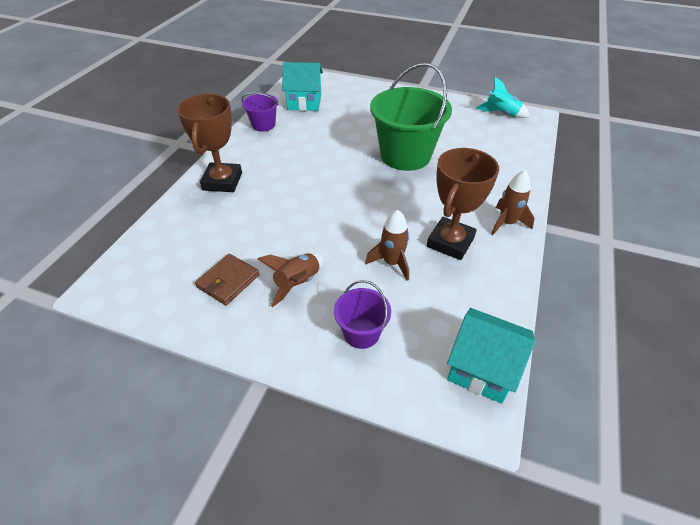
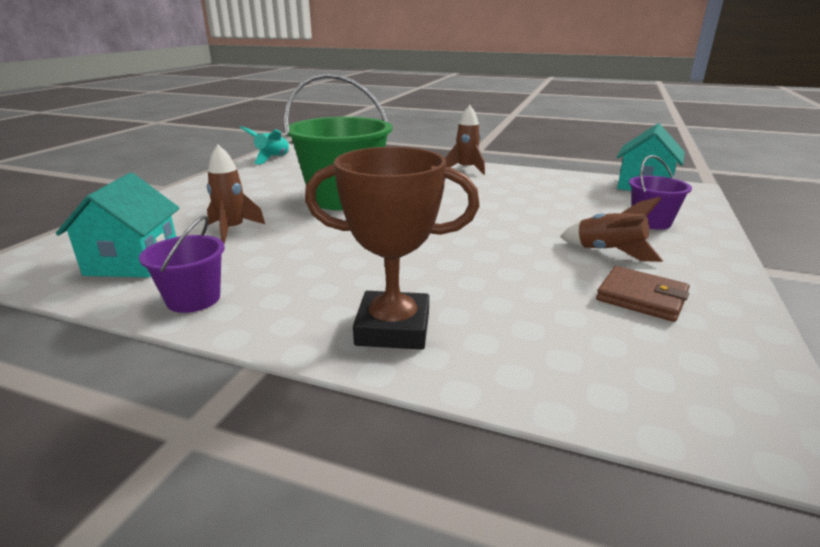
camera: 90 degrees left, 20 degrees down
brown rocket [365,209,409,281] -> brown rocket moved to [207,145,265,244]
brown trophy [427,148,499,260] -> none

